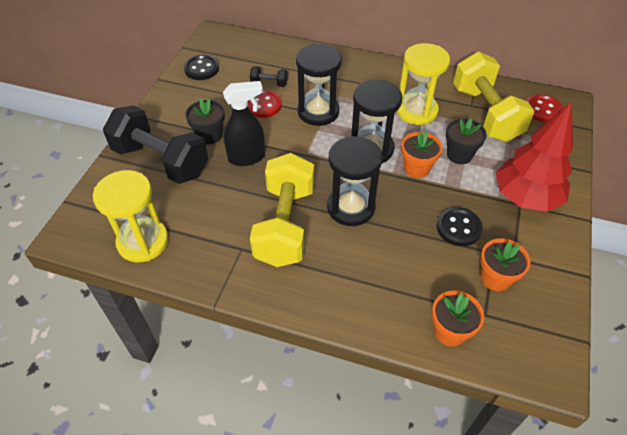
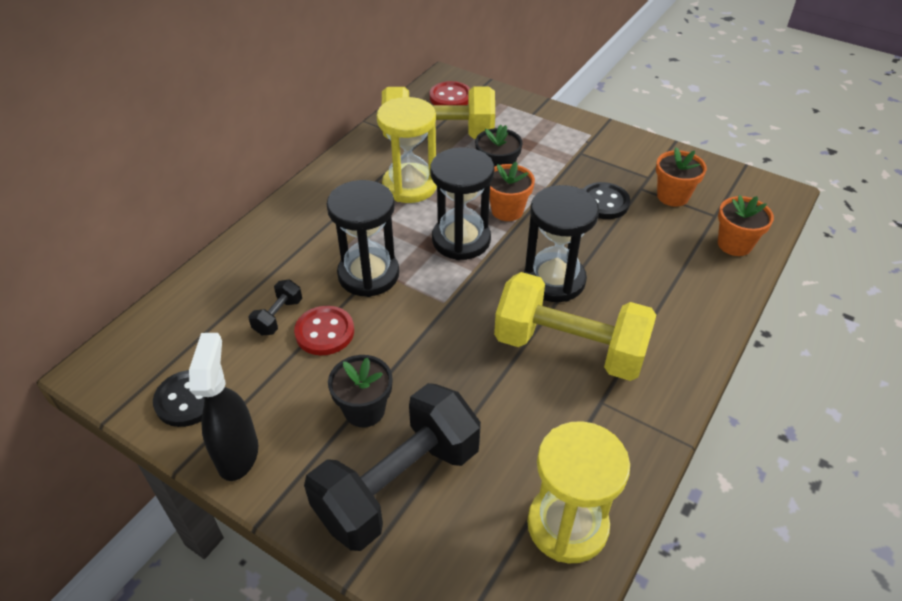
camera: 75 degrees left, 5 degrees down
black spray bottle [223,81,265,166] -> black spray bottle moved to [189,333,258,481]
red tree [496,102,573,212] -> none

